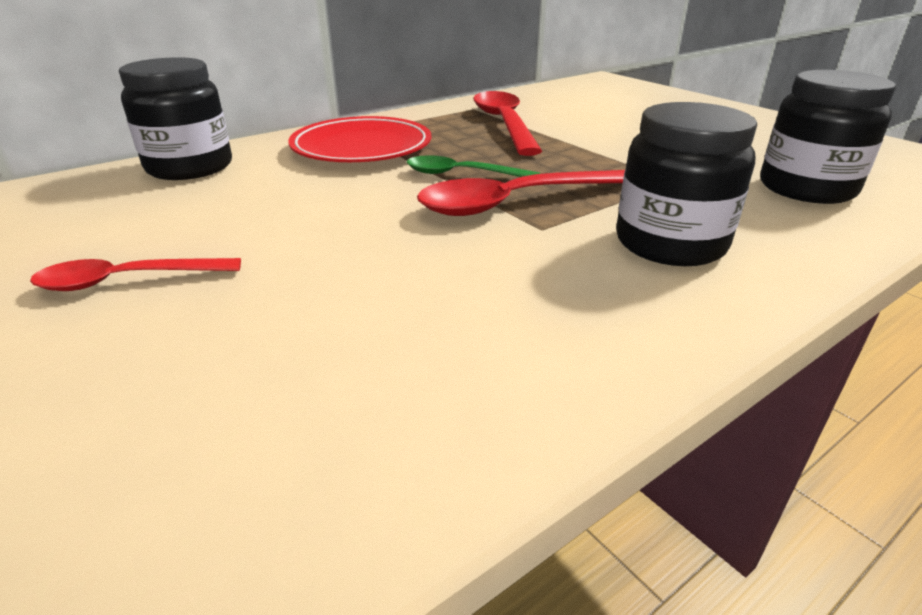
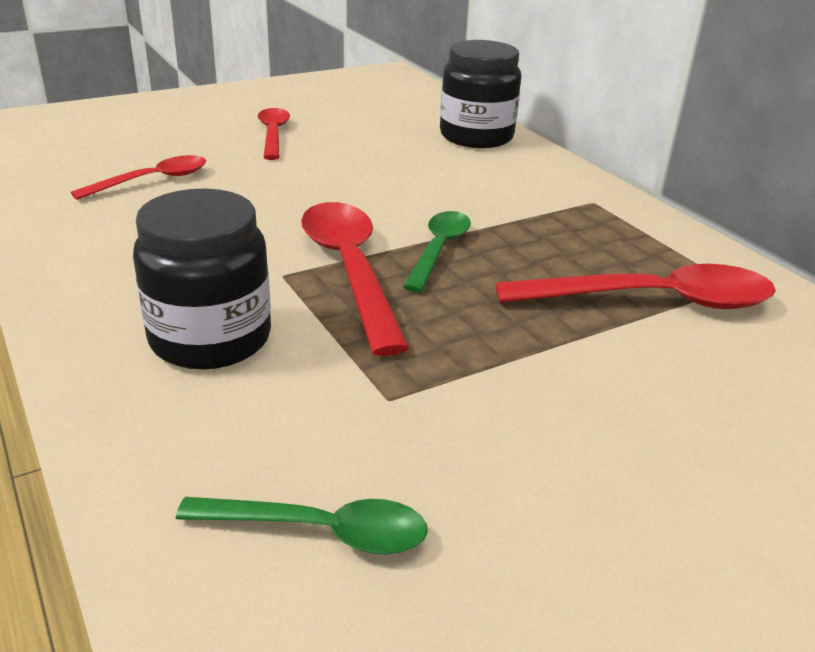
camera: 95 degrees right, 0 degrees up
red plate [288,116,432,162] -> none
black jar [760,70,896,204] -> green spoon [176,497,428,554]
none -> red spoon [71,155,206,200]

